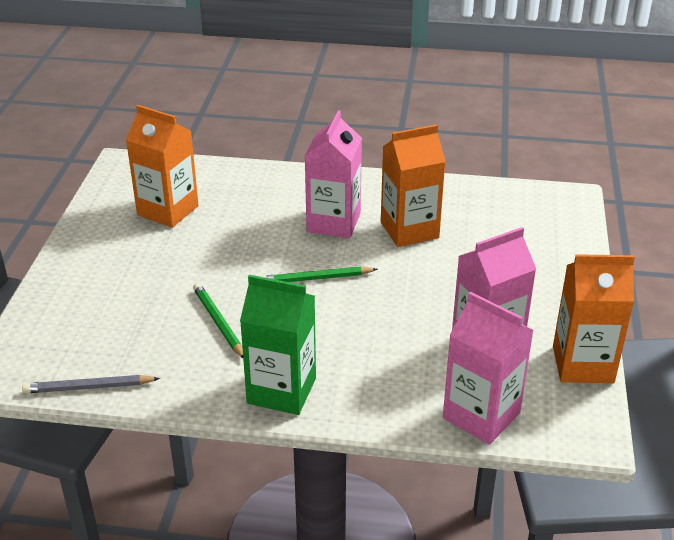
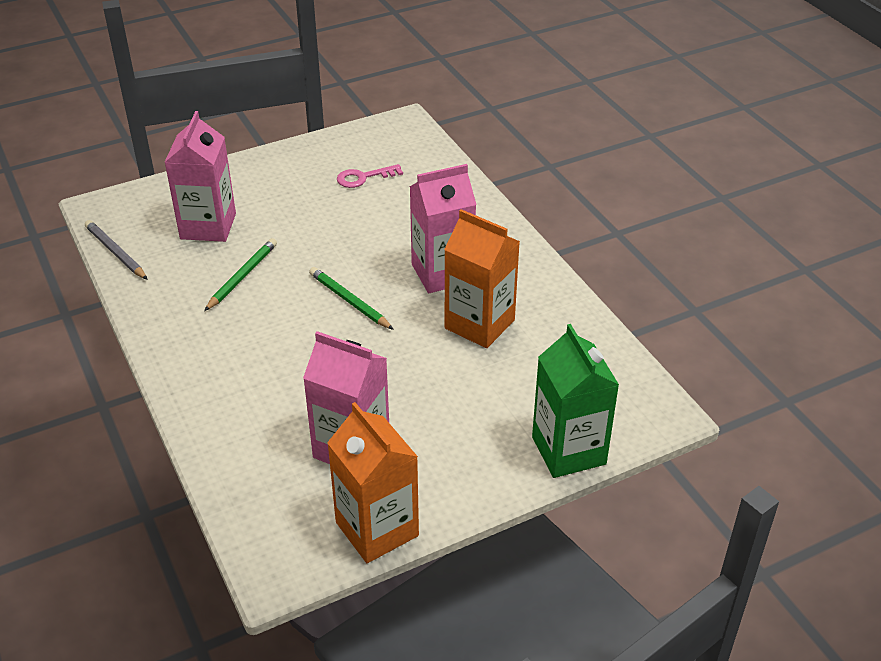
camera: 55 degrees right, 5 degrees up
orange carton [126,105,199,228] -> pink key [337,164,403,188]
green carton [240,275,316,415] -> green carton moved to [532,324,619,478]
pink carton [443,292,534,445] -> pink carton moved to [164,111,236,242]

